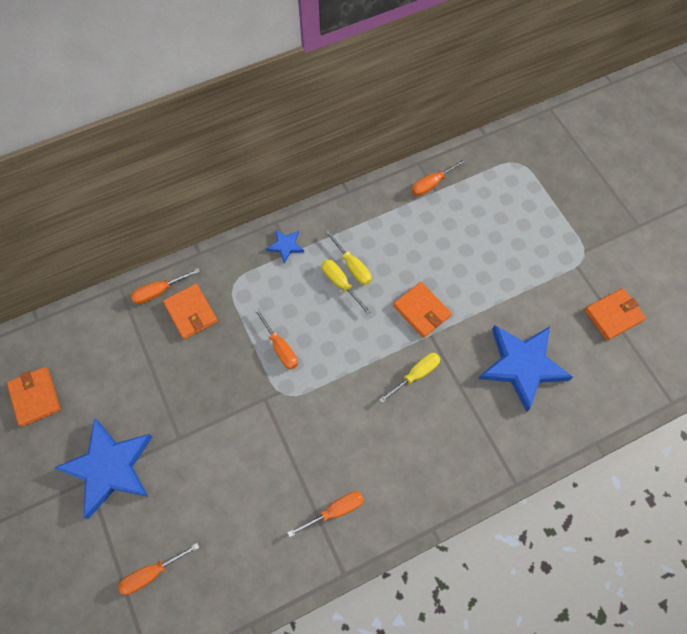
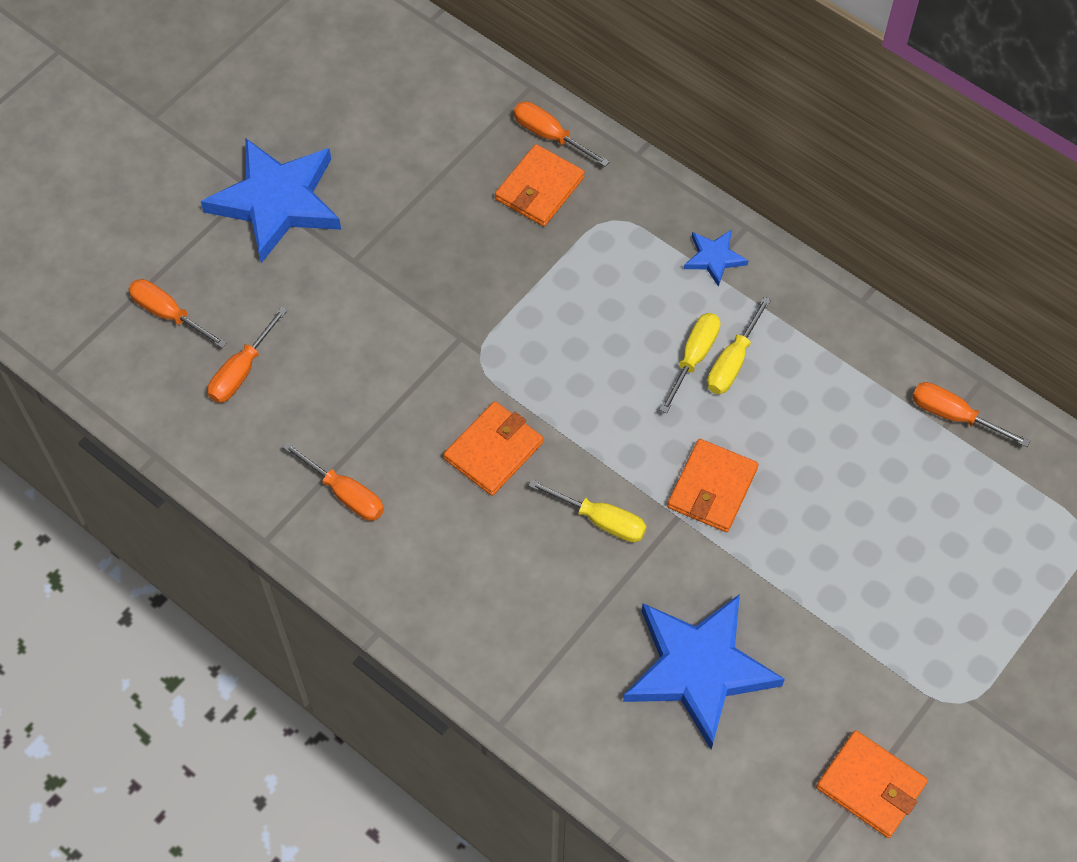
camera: 65 degrees right, 5 degrees down
orange wallet [7,367,61,427] -> orange wallet moved to [443,401,543,496]
orange screwdriver [254,308,298,370] -> orange screwdriver moved to [208,307,287,403]

